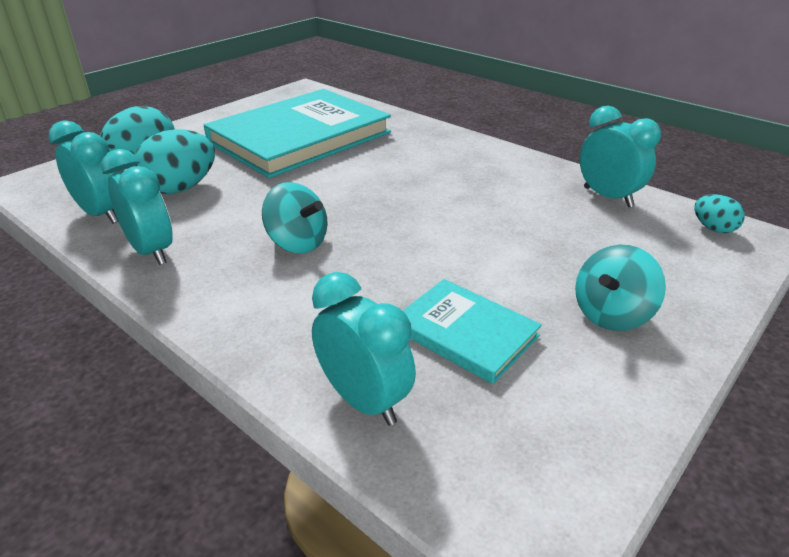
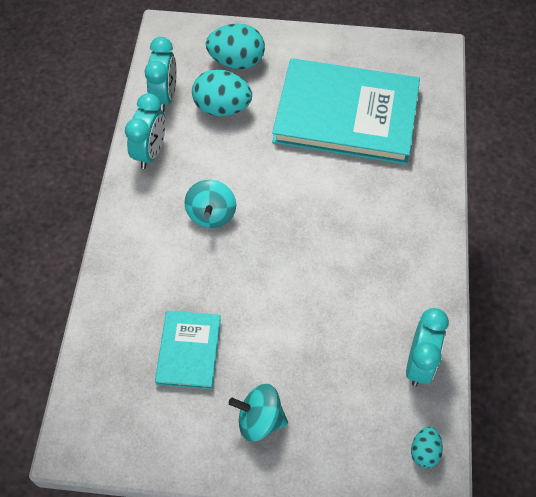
camera: 55 degrees right, 25 degrees up
turquoise clock [312,272,416,426] -> none

